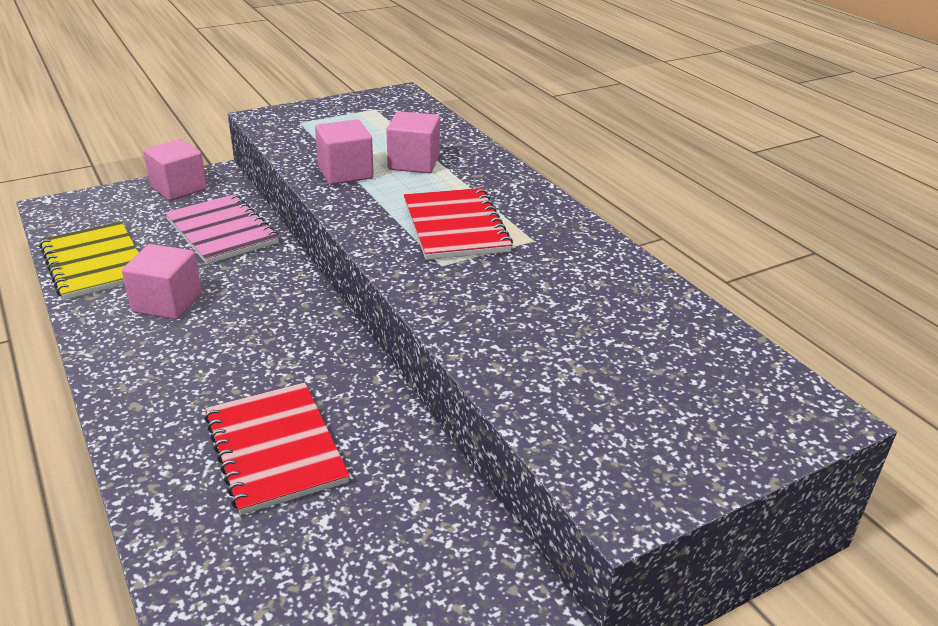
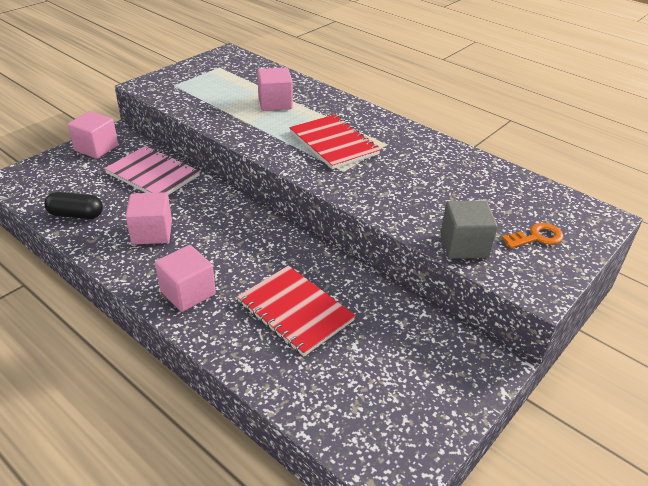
camera: 20 degrees left, 5 degrees up
yellow notebook [39,221,138,300] -> black capsule [44,192,103,219]
pink cube [315,119,374,185] -> pink cube moved to [155,245,216,312]
none -> grey cube [440,200,498,259]
none -> orange key [502,223,564,249]

